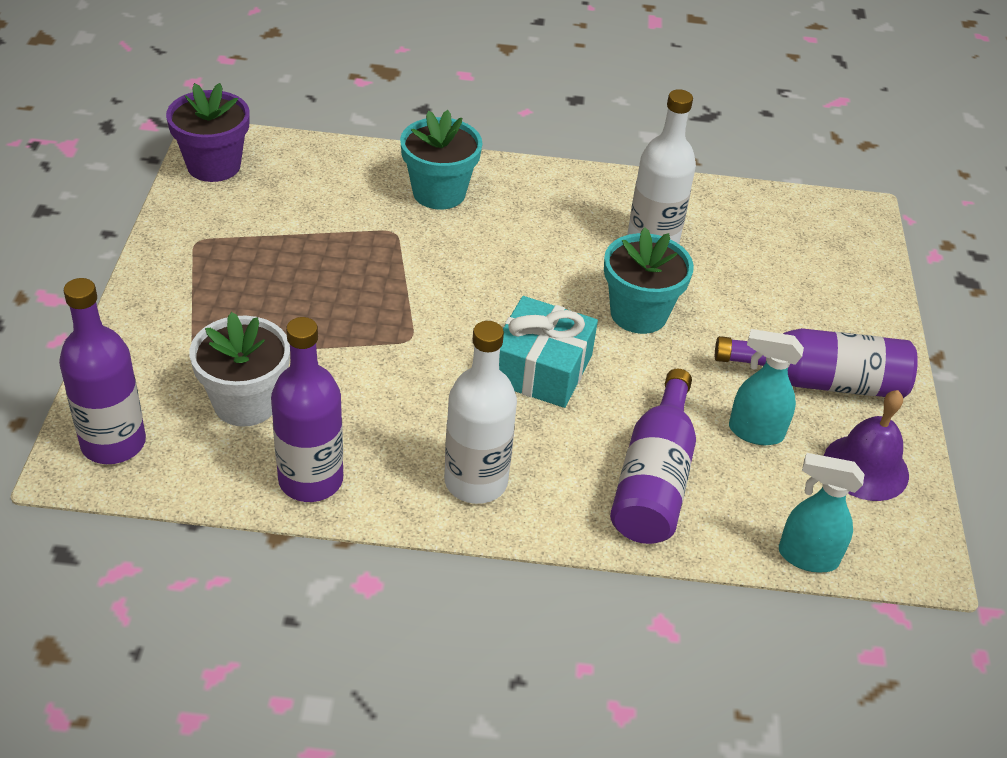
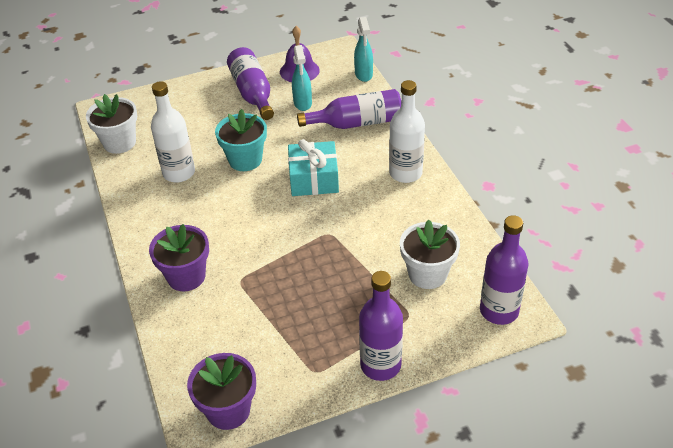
camera: 110 degrees left, 0 degrees up
purple bottle [271,317,343,502] -> purple bottle moved to [359,271,403,381]
turquoise flower pot [400,110,483,210] -> purple flower pot [149,224,209,291]
none -> white flower pot [86,94,137,154]

